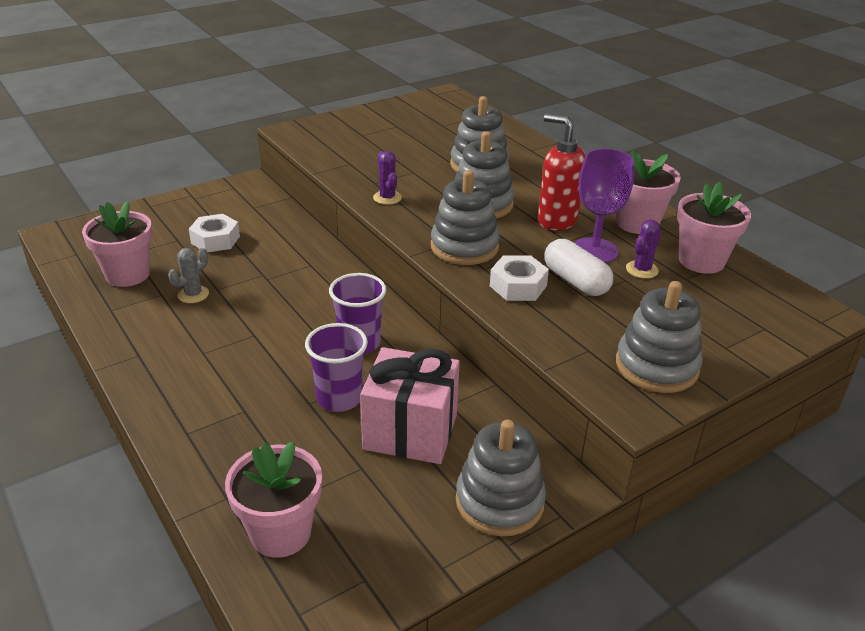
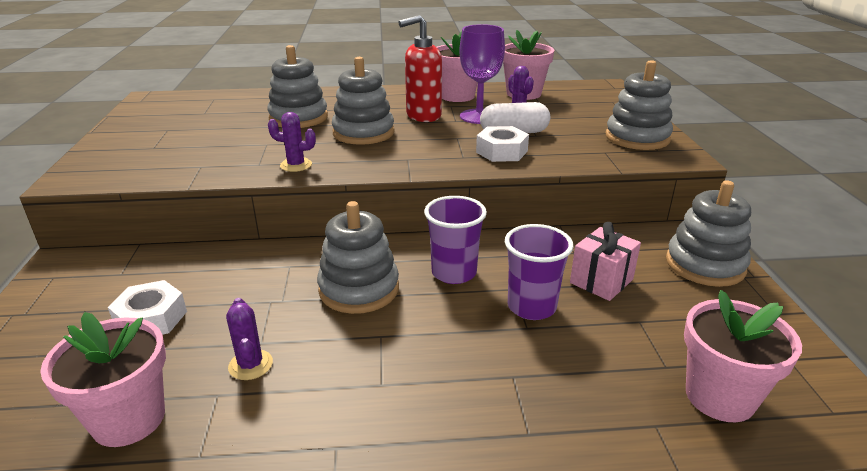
camera: 60 degrees left, 5 degrees down
grey cactus [168,248,209,303] -> purple cactus [226,298,273,380]
pink gift [360,347,460,464] -> pink gift [570,222,641,301], size x0.63
grey stacking toy [431,170,500,265] -> grey stacking toy moved to [317,201,399,314]

